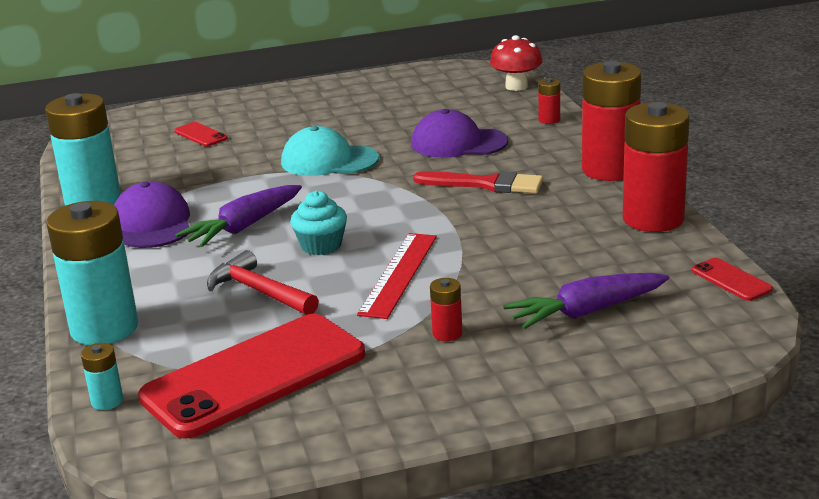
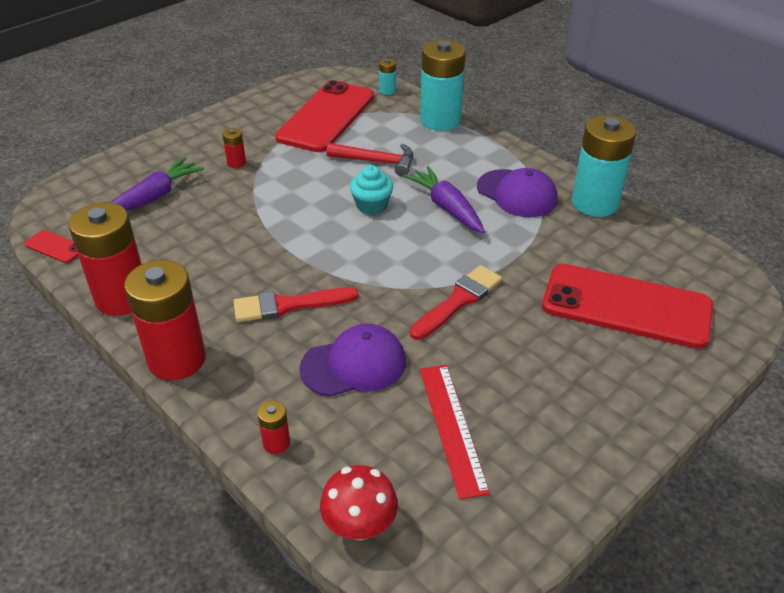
camera: 150 degrees right, 15 degrees up
red phone [174,122,228,147] -> red phone [542,264,713,349], size x2.48
purple carrot [176,185,302,247] -> purple carrot turned 45 degrees counterclockwise [404,166,485,233]
turquoise cap [281,126,379,176] -> red brush [410,265,502,340]
red ruler [357,233,437,319] -> red ruler moved to [420,365,490,500]

